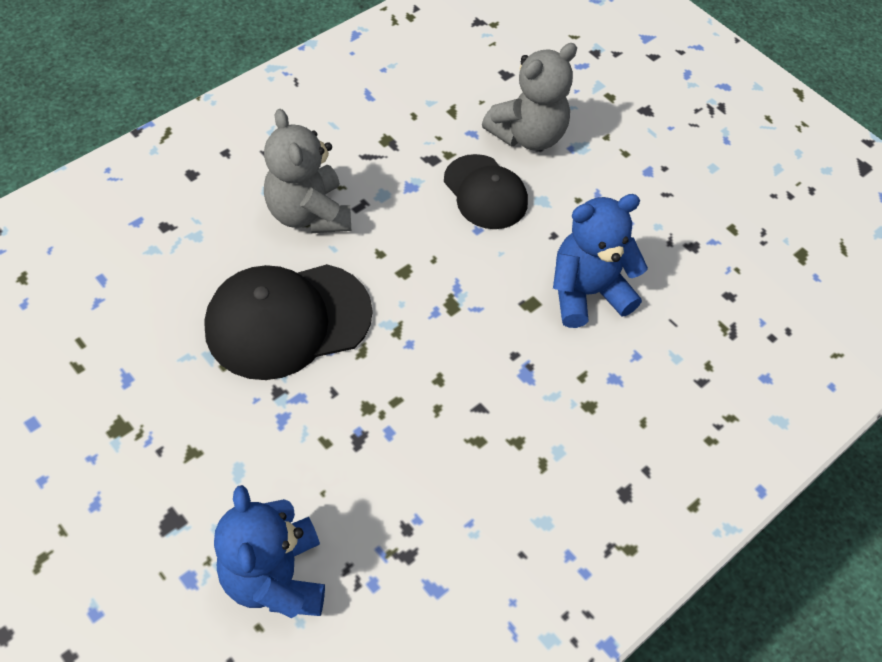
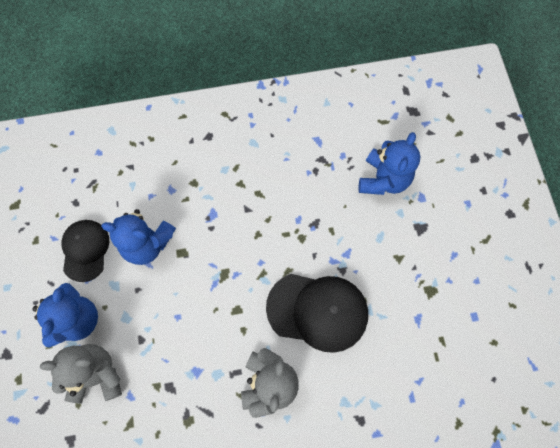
camera: 145 degrees left, 15 degrees up
black cap [444,154,528,229] -> black cap moved to [61,220,109,282]
none -> blue teddy bear [32,283,98,348]

